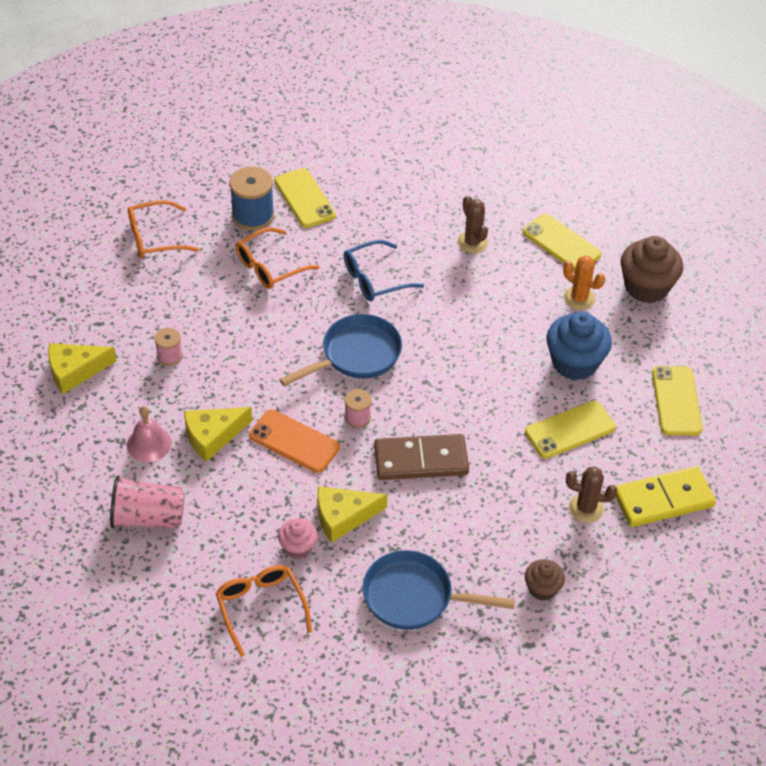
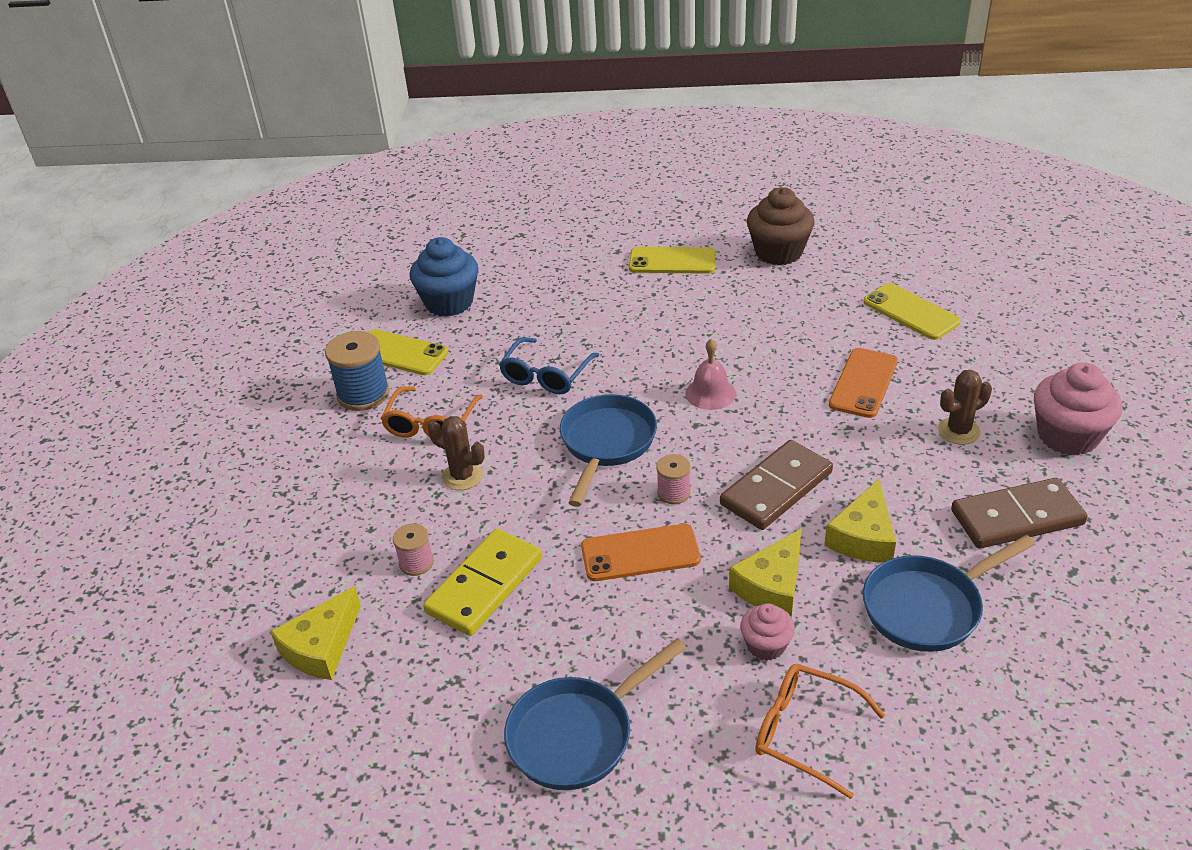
camera: 35 degrees left, 10 degrees down
pink cup [110,476,185,528] -> blue pan [504,639,686,790]
pink bell [127,406,172,462] -> pink bell moved to [685,339,736,410]
orange glasses [128,200,199,258] -> none
yellow cheese [184,407,252,462] -> yellow cheese moved to [824,479,896,563]
brown cactus [457,195,488,253] -> brown cactus moved to [428,416,485,490]
yellow phone [525,401,616,459] -> orange phone [829,348,898,418]
brown cupcake [525,559,565,601] -> brown domino [951,478,1088,549]
blue cupcake [546,311,612,380] -> blue cupcake moved to [409,237,478,317]
orange cactus [563,255,605,310] -> none
yellow domino [615,466,716,527] -> yellow domino moved to [423,529,542,636]
none -> pink cupcake [1034,362,1122,456]

